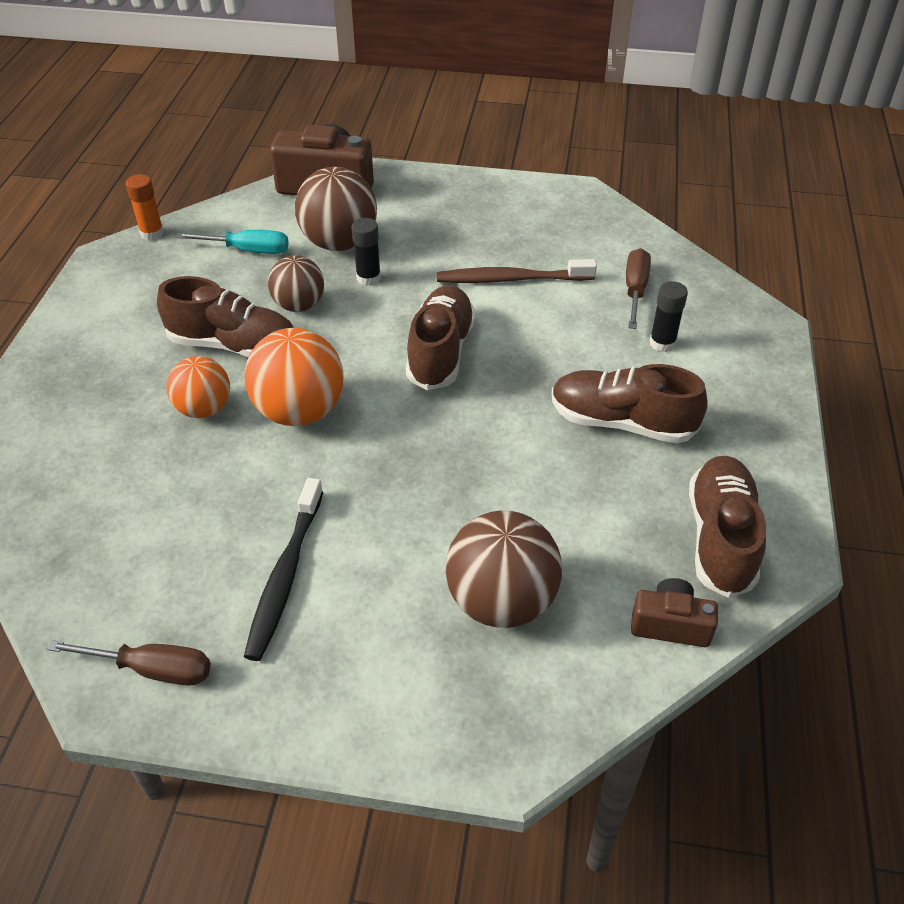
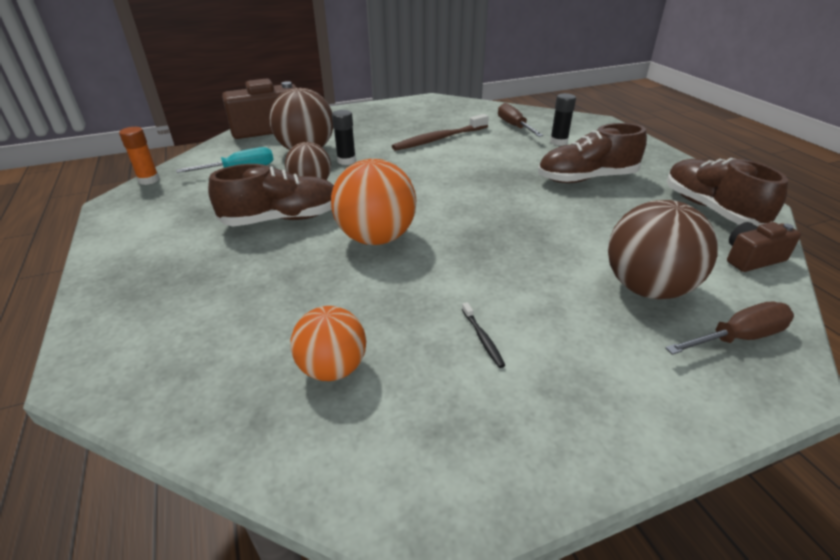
camera: 30 degrees left, 10 degrees down
brown screwdriver [47,640,211,686] -> brown screwdriver moved to [665,302,794,355]
orange ball [166,356,230,418] -> orange ball moved to [291,306,366,381]
black toothbrush [244,478,323,661] -> black toothbrush [462,302,505,368], size x0.44
brown shoe [406,285,476,390] -> none

